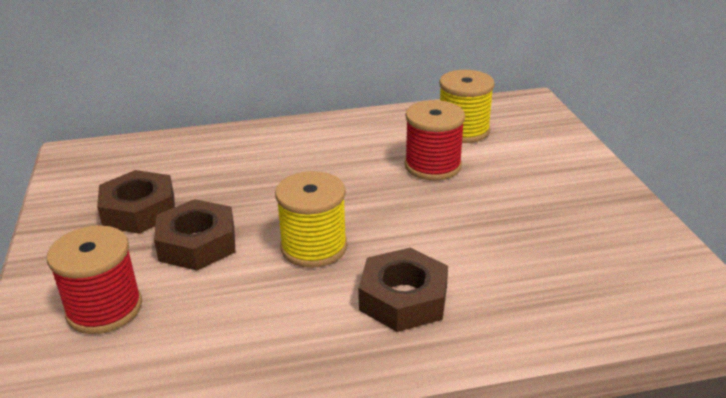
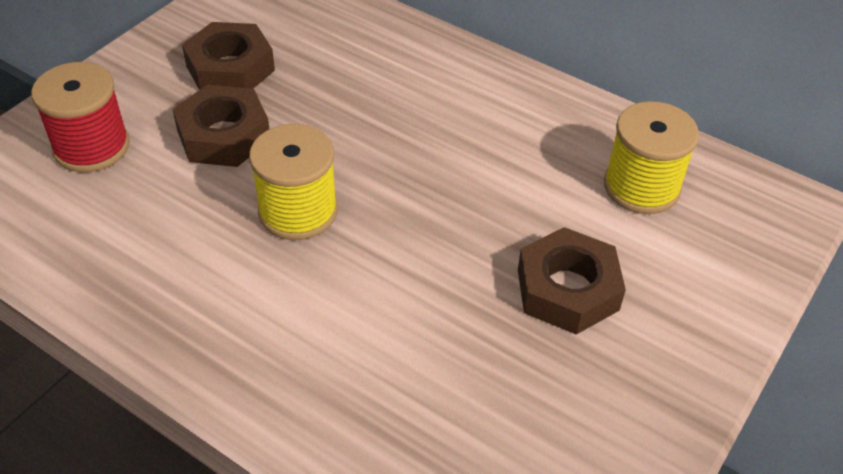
camera: 45 degrees right, 15 degrees up
brown nut [358,248,448,332] -> brown nut moved to [518,227,626,335]
red spool [405,100,465,181] -> none

